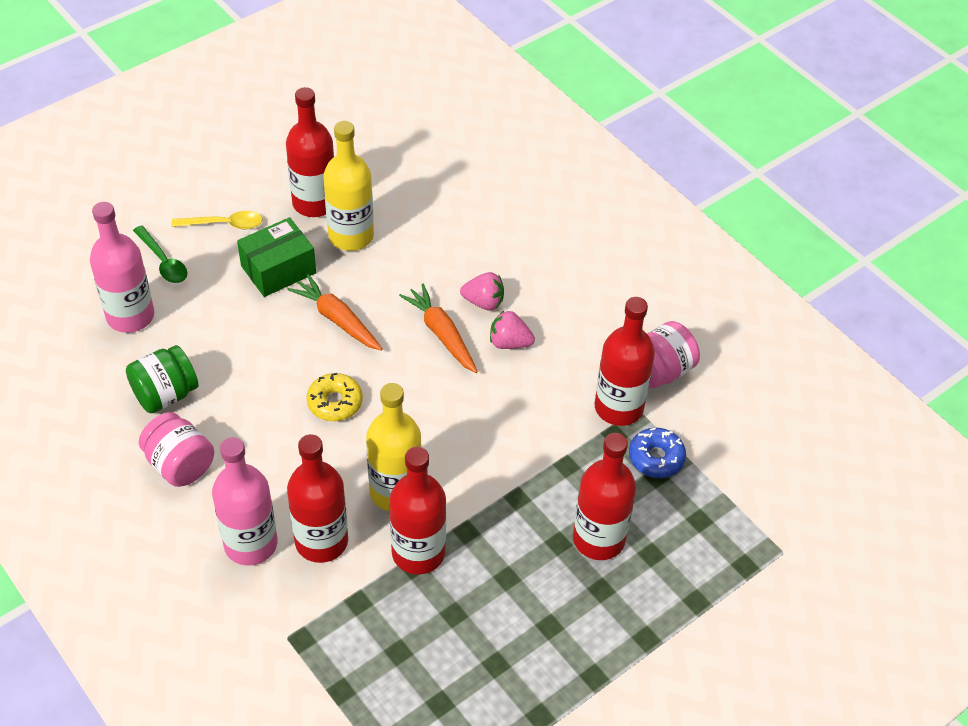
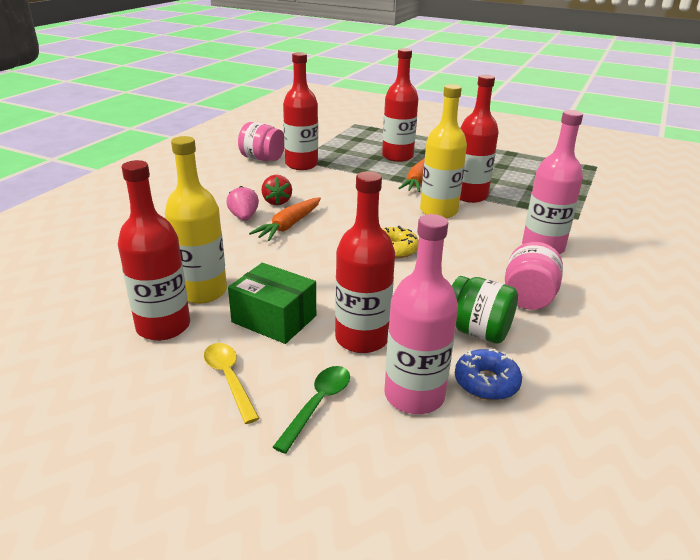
camera: 115 degrees left, 20 degrees down
orange carrot [287,274,382,351] -> orange carrot moved to [398,158,425,192]
red bottle [287,434,348,563] -> red bottle moved to [335,171,395,353]
pink strawberry [490,311,535,349] -> red strawberry [261,175,292,205]
blue donut [629,428,686,478] -> blue donut moved to [455,349,522,400]

